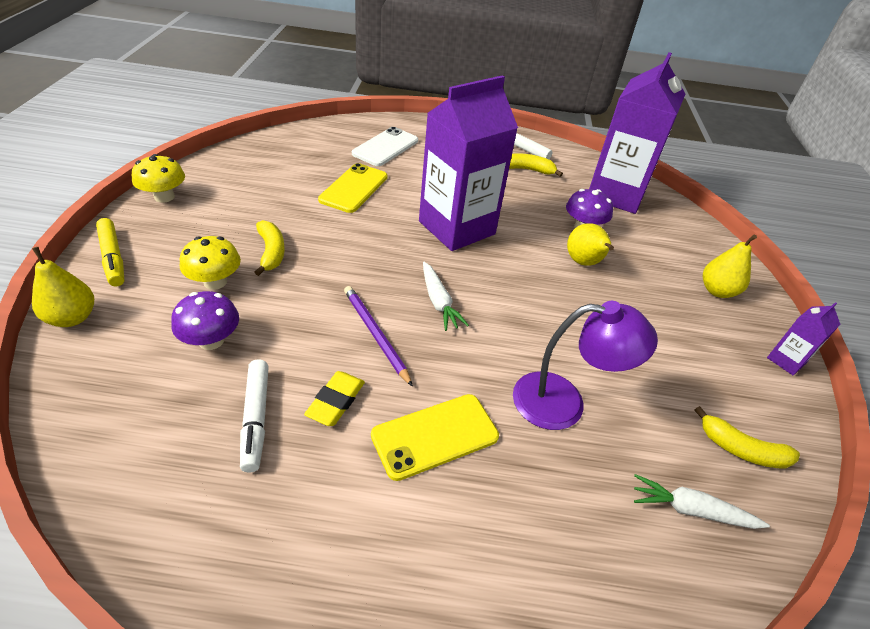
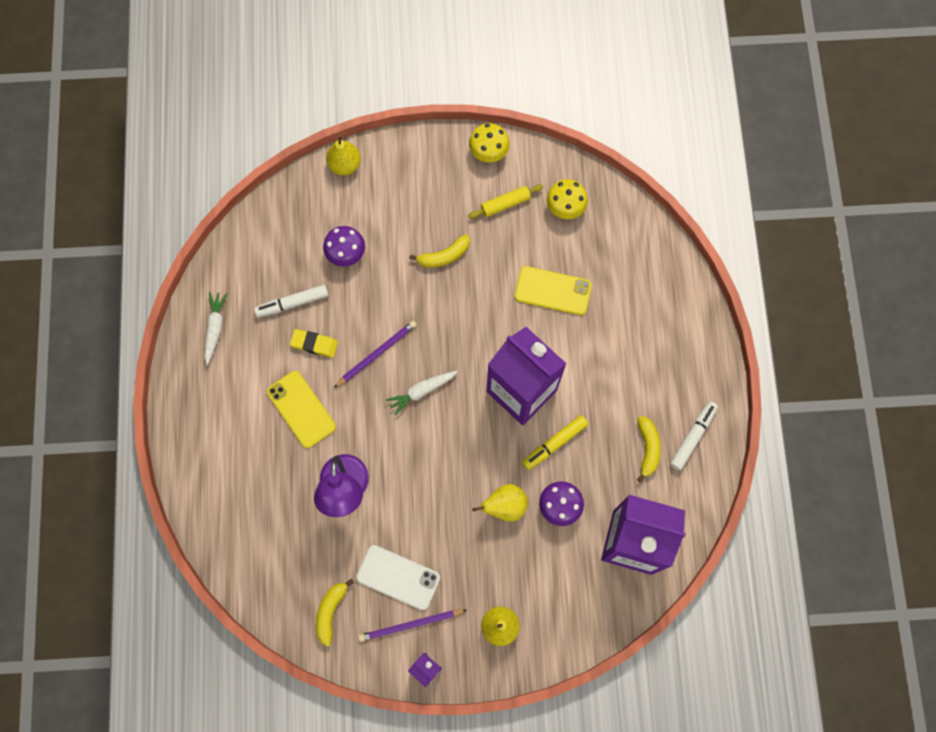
camera: 85 degrees right, 30 degrees up
yellow marker [96,218,125,287] -> yellow marker moved to [522,415,588,470]
yellow mushroom [180,236,241,290] -> yellow mushroom moved to [546,179,588,219]
white phone [352,127,418,166] -> white phone moved to [356,545,440,610]
white carrot [634,474,770,529] -> white carrot moved to [204,292,227,365]
none -> purple pencil [358,609,467,642]
none -> yellow rolling pin [468,184,543,219]

